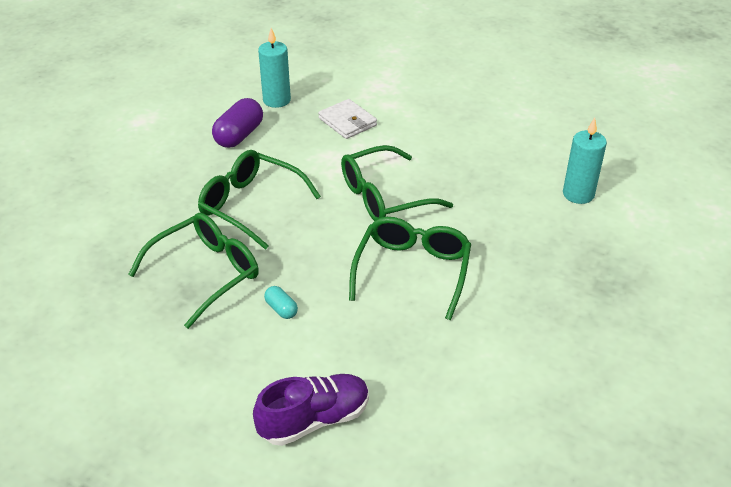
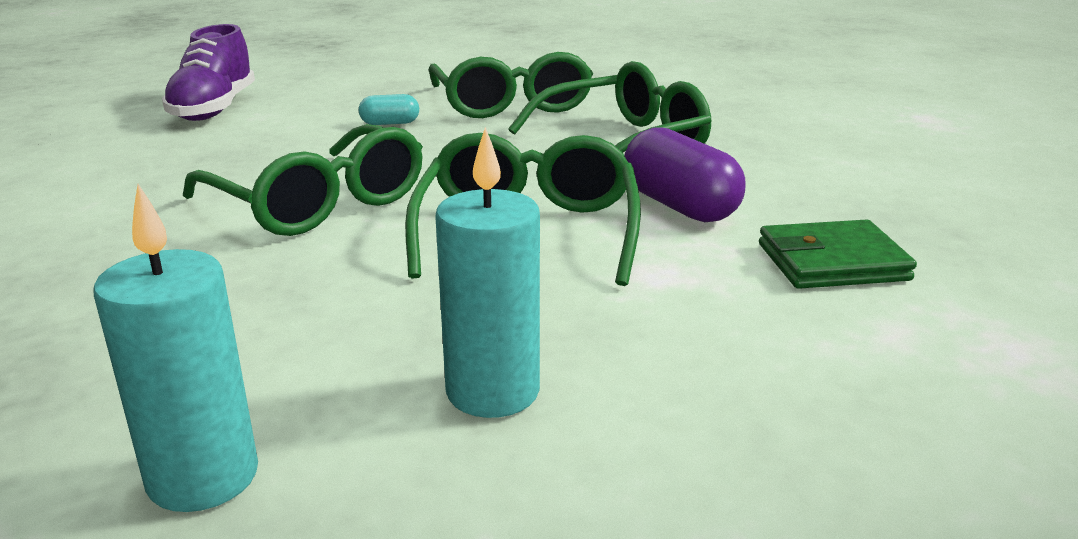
camera: 120 degrees right, 15 degrees down
purple capsule [212,98,263,148] -> purple capsule moved to [624,127,745,222]
turquoise candle [258,28,291,108] -> turquoise candle moved to [435,127,540,418]
white wallet [318,99,377,139] -> green wallet [759,219,917,289]

